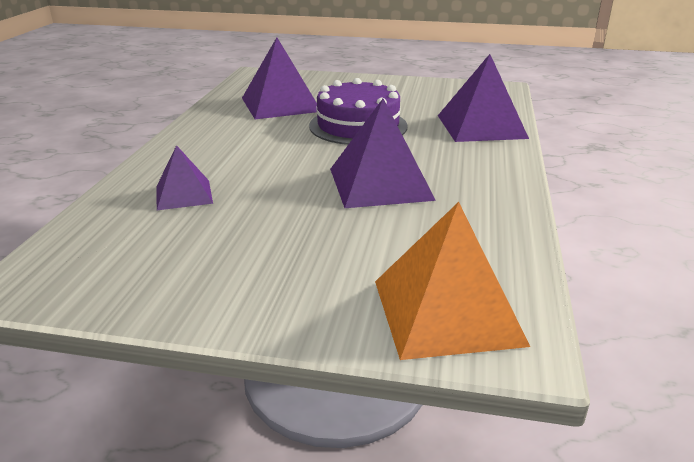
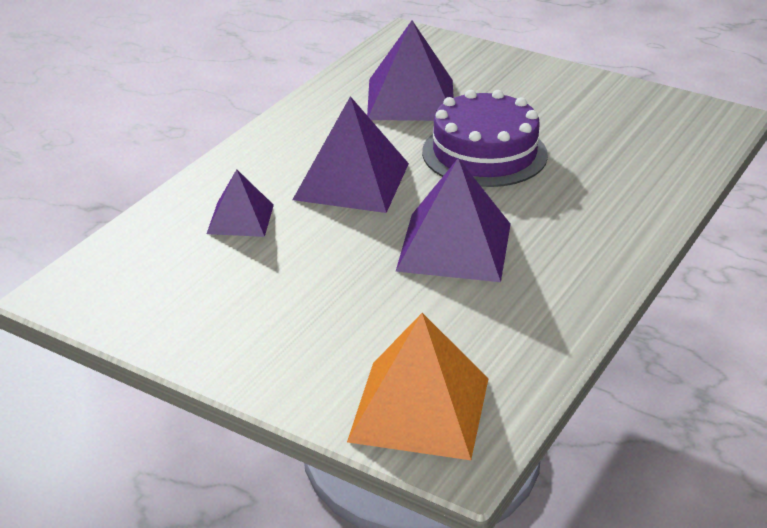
camera: 20 degrees right, 5 degrees up
purple pyramid [438,54,529,142] -> purple pyramid moved to [292,96,409,213]

